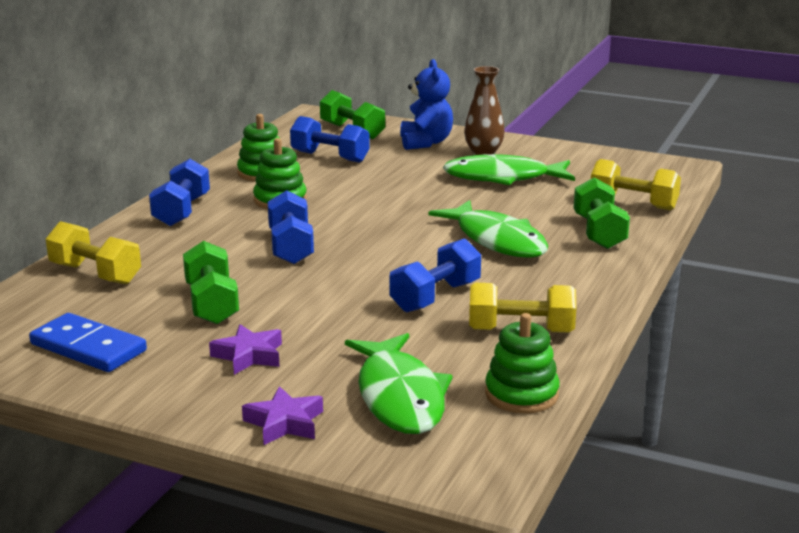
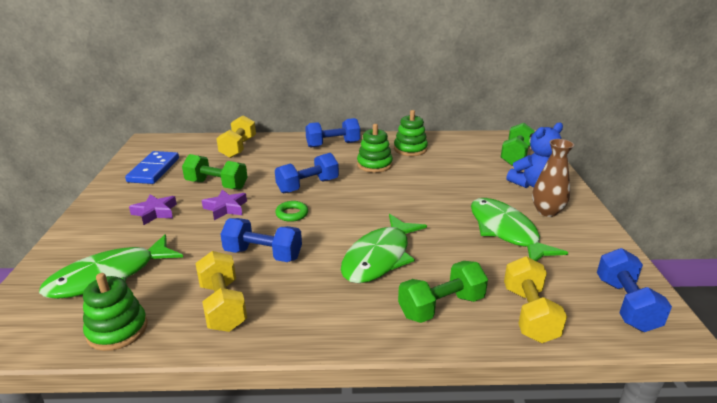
camera: 65 degrees right, 5 degrees up
green dumbbell [183,241,239,325] -> green dumbbell turned 60 degrees clockwise [182,154,248,190]
purple star [242,386,323,445] -> purple star moved to [202,190,247,220]
blue dumbbell [290,116,370,163] -> blue dumbbell moved to [597,248,672,332]
none -> green ring [275,201,308,222]

